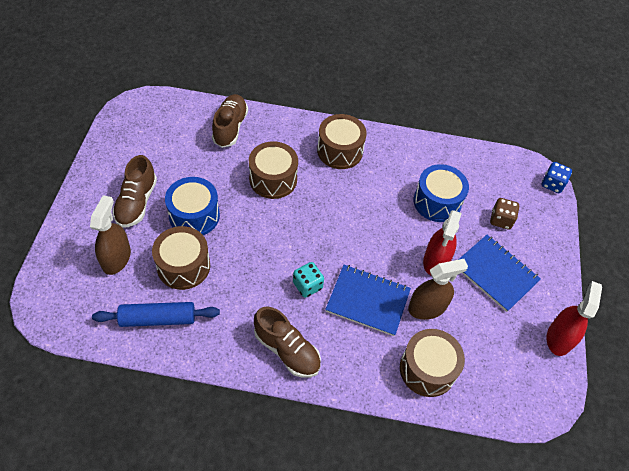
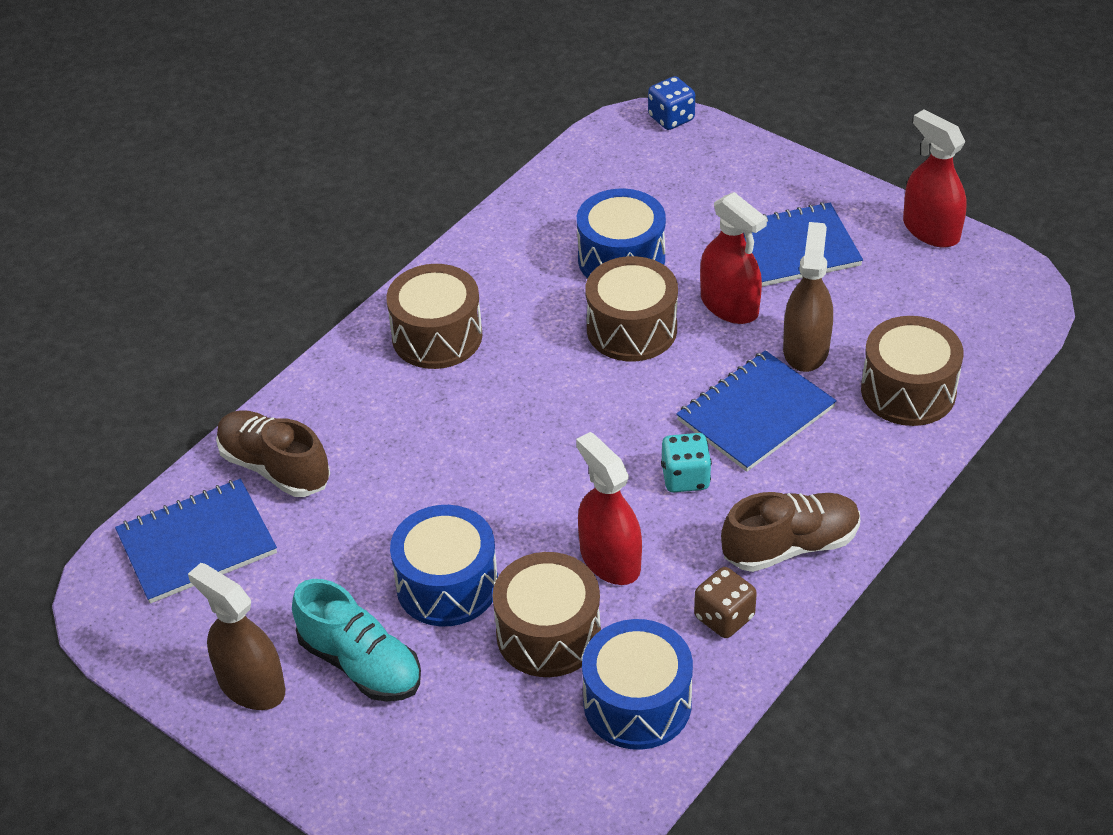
camera: 55 degrees left, 10 degrees down
brown spray bottle [90,195,131,275] -> brown spray bottle moved to [188,563,285,710]
blue rolling pin [92,302,220,327] -> blue drum [582,619,693,750]
brown shoe [112,155,157,228] -> turquoise shoe [292,579,421,702]
brown drum [249,141,298,199] -> brown drum moved to [585,256,678,361]
brown dice [490,198,519,229] -> brown dice moved to [694,567,757,638]
none -> blue notebook [115,479,277,604]
none -> red spray bottle [576,432,642,585]

